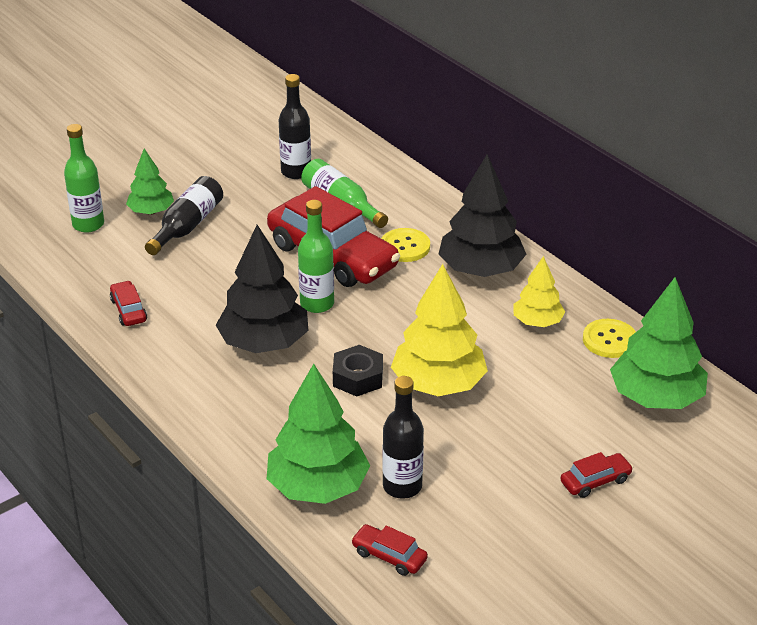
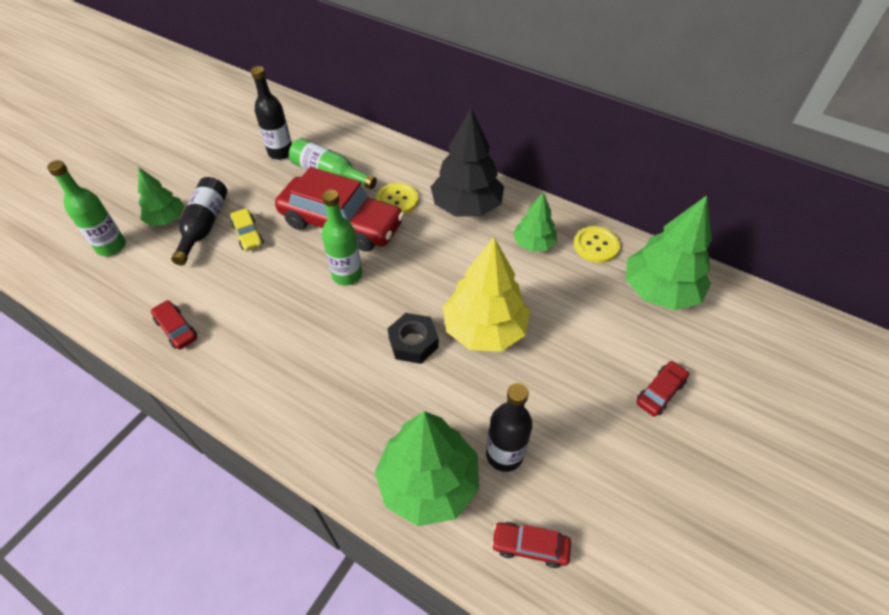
camera: 20 degrees left, 15 degrees up
black tree [216,225,308,353] -> none
yellow tree [513,256,565,327] -> green tree [513,192,557,252]
none -> yellow car [231,208,264,251]

